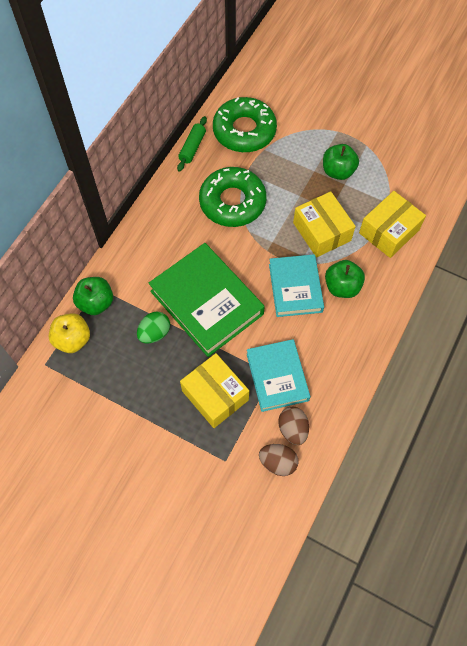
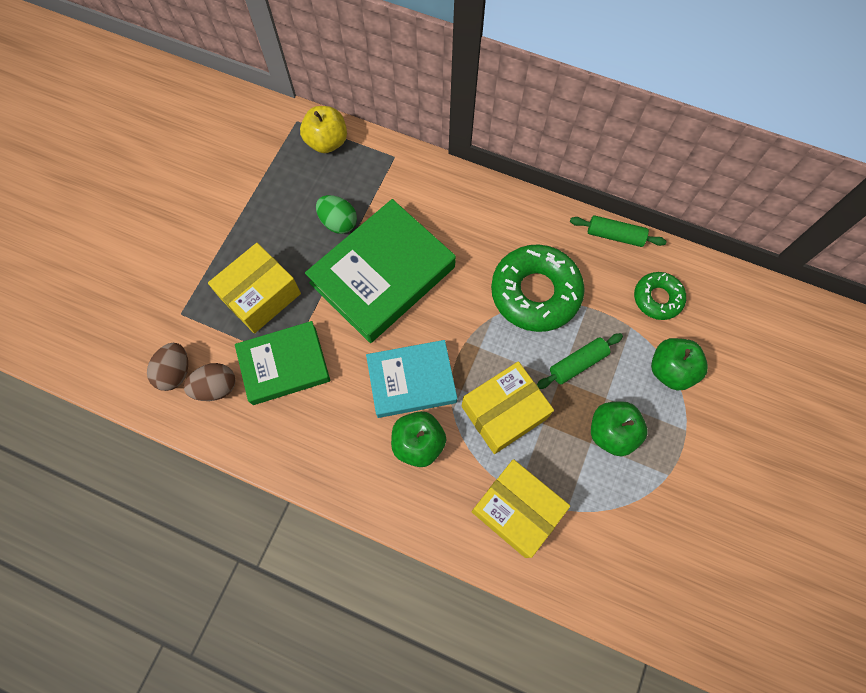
camera: 85 degrees right, 5 degrees up
green apple [73,277,113,315] -> green apple moved to [651,338,708,391]
green donut [213,97,277,152] -> green donut [634,272,686,320], size x0.55
turquoise book [247,339,310,412] -> green book [235,321,330,405]
none -> green rolling pin [537,333,623,389]

